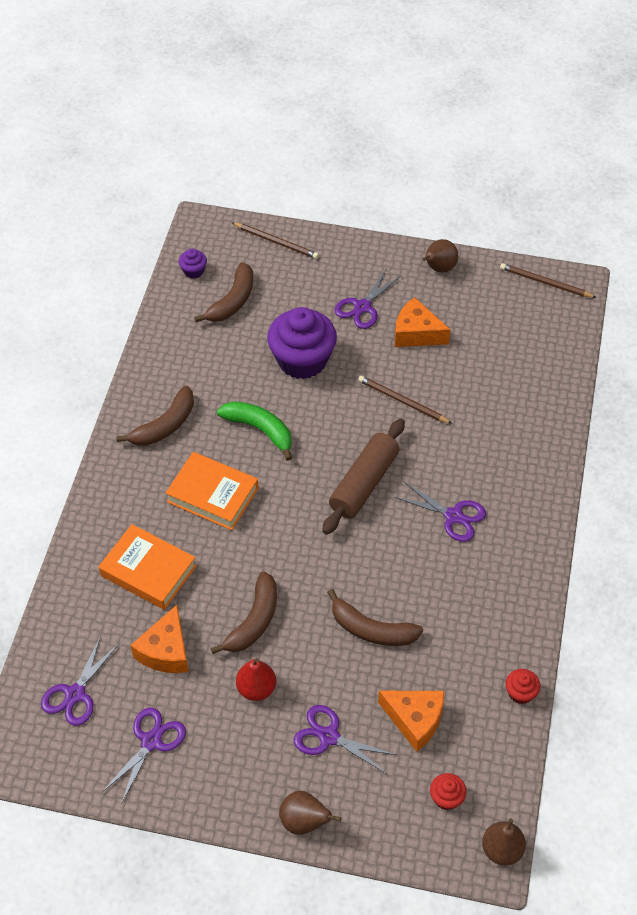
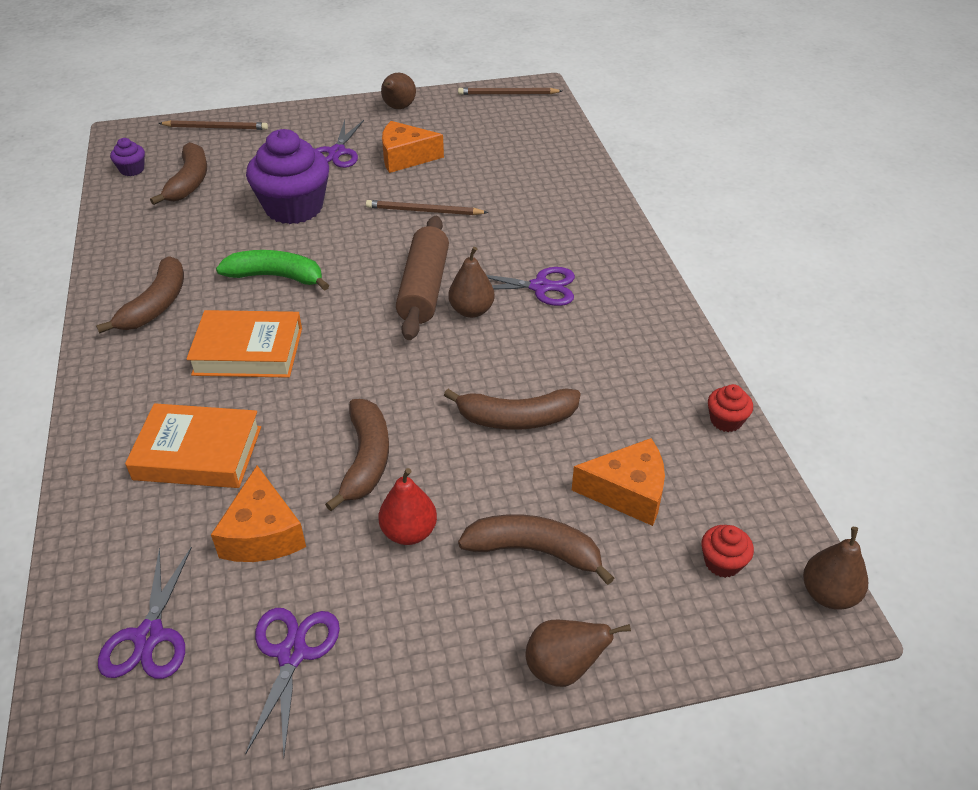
camera: 25 degrees left, 10 degrees down
purple scissors [294,705,396,774] -> brown banana [458,514,614,585]
none -> brown pear [448,247,495,318]

